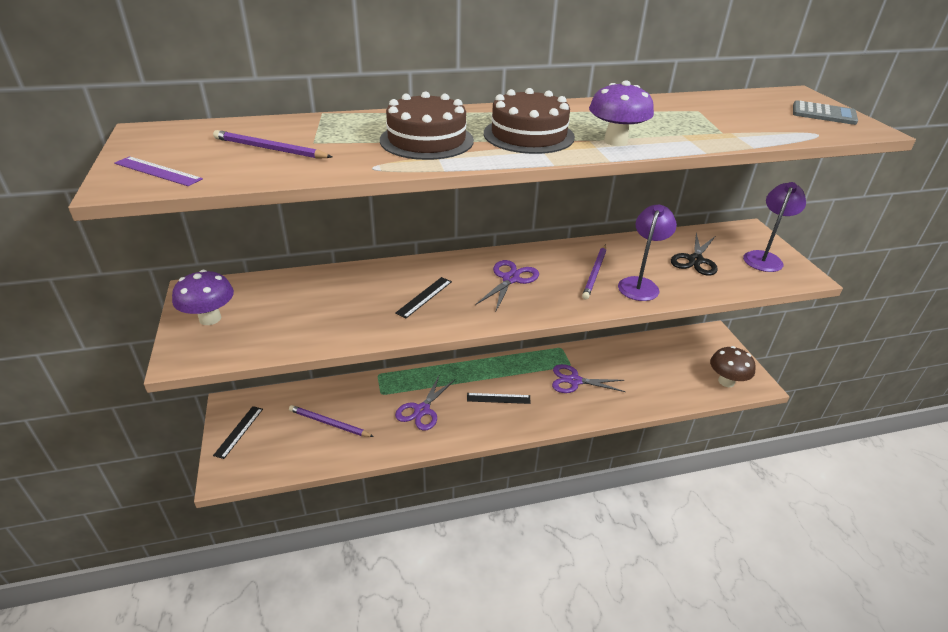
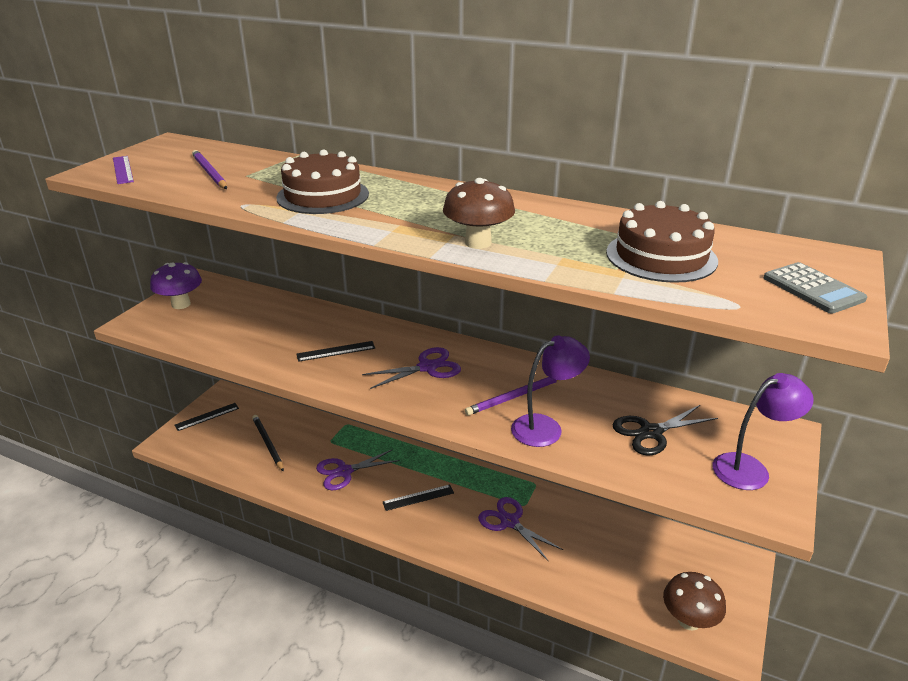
camera: 40 degrees right, 5 degrees down
purple pencil [289,405,374,437] -> black pencil [252,415,284,472]
black ruler [467,393,531,404] -> black ruler turned 60 degrees counterclockwise [383,484,454,511]
brown cake [484,88,575,154] -> brown cake moved to [606,201,718,283]
purple mushroom [589,80,654,146] -> brown mushroom [443,178,515,249]

